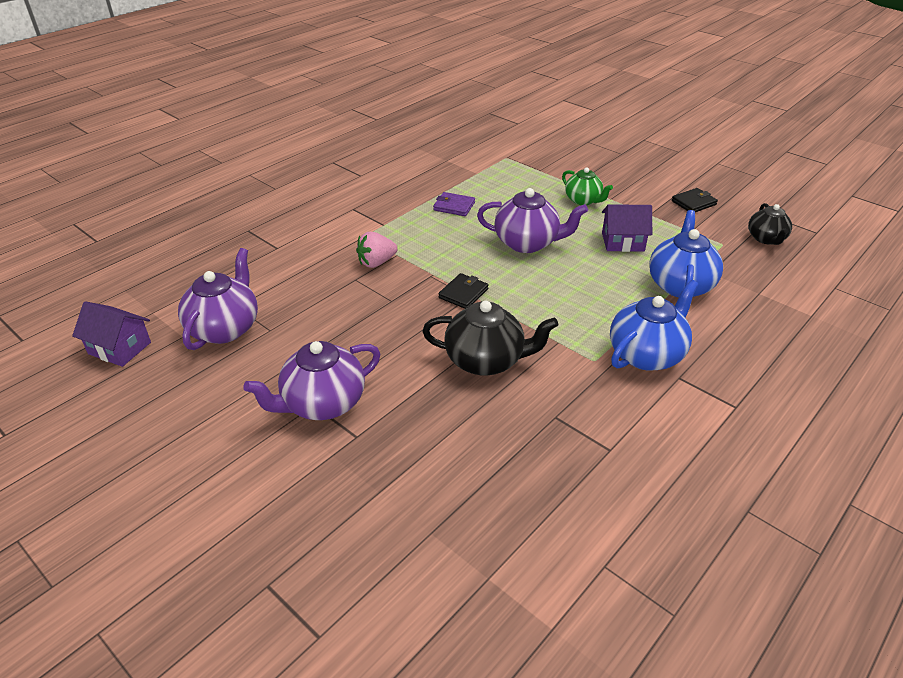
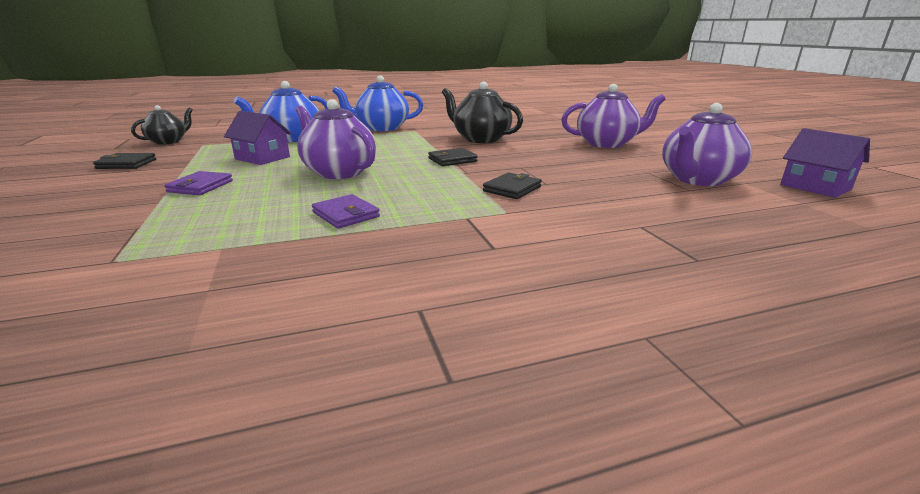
camera: 150 degrees left, 15 degrees down
pink strawberry [356,232,398,268] -> black wallet [483,172,542,199]
green teapot [562,167,613,205] -> purple wallet [164,171,233,195]

